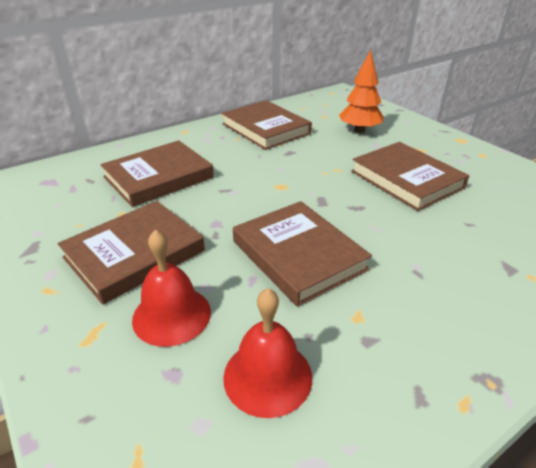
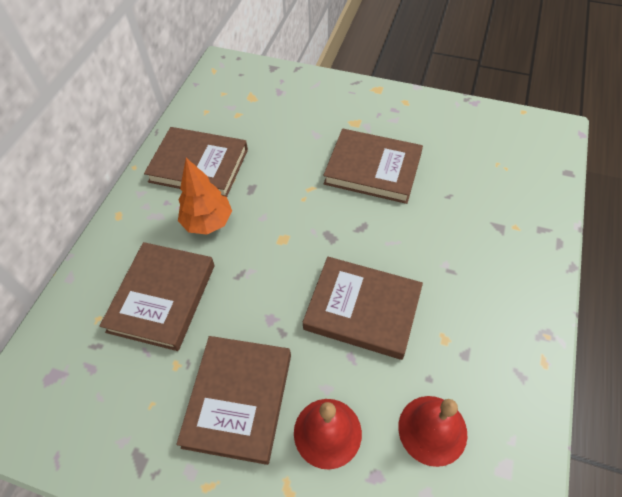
camera: 35 degrees left, 20 degrees up
orange tree [339,50,384,133] -> orange tree moved to [178,158,232,235]

